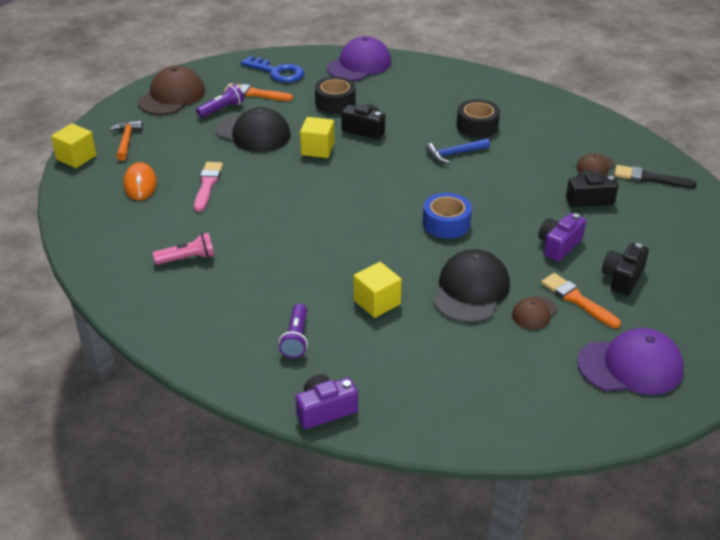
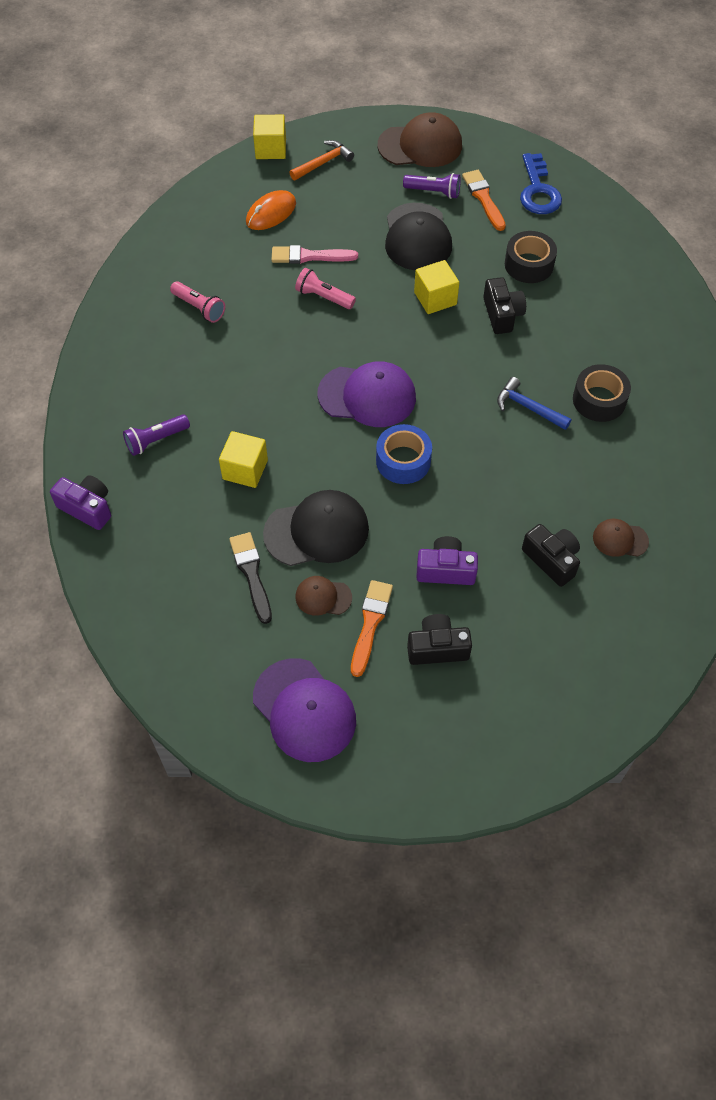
camera: 55 degrees right, 20 degrees up
pink brush [194,162,223,212] -> pink brush turned 150 degrees counterclockwise [271,245,358,264]
purple cap [327,36,391,81] -> purple cap moved to [318,361,416,427]
black brush [614,165,697,188] -> black brush moved to [229,532,272,624]
none -> pink flashlight [295,268,356,309]

